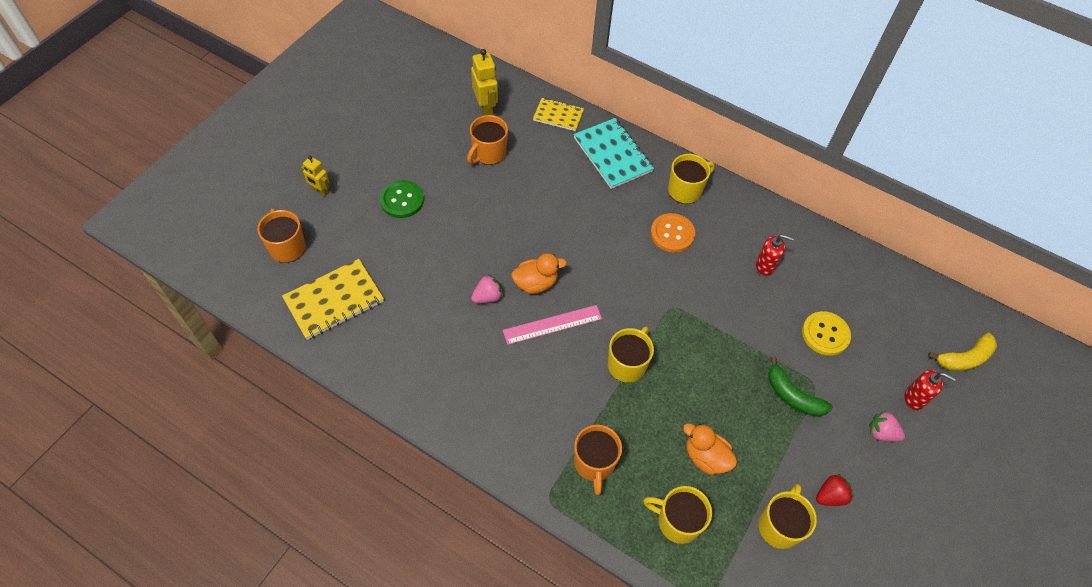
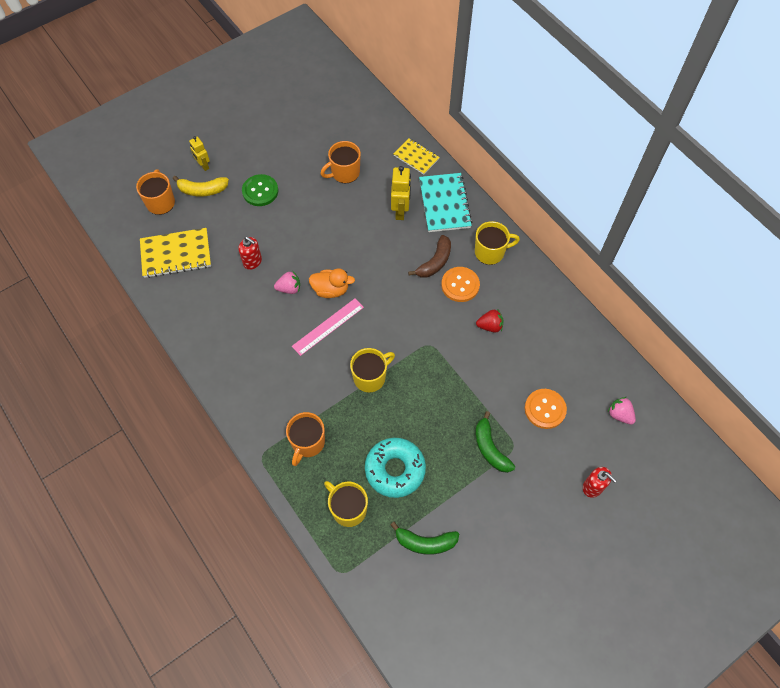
camera: 25 degrees right, 5 degrees up
yellow robot [471,49,498,115] -> yellow robot moved to [391,166,411,220]
pink ruler [503,305,602,345] -> pink ruler turned 45 degrees counterclockwise [292,299,364,356]
orange duck [683,423,737,475] -> turquoise donut [365,438,426,498]
red soap dispenser [756,234,794,276] -> red soap dispenser moved to [238,236,262,270]
yellow mug [758,484,817,549] -> green banana [391,522,459,555]
yellow button [802,311,851,356] -> orange button [525,389,567,429]
red strawberry [816,474,854,506] -> red strawberry moved to [476,309,504,332]
pink strawberry [869,410,905,442] -> pink strawberry moved to [608,397,636,425]
yellow banana [928,333,997,371] -> yellow banana moved to [173,176,229,197]
none -> brown banana [408,235,451,278]

